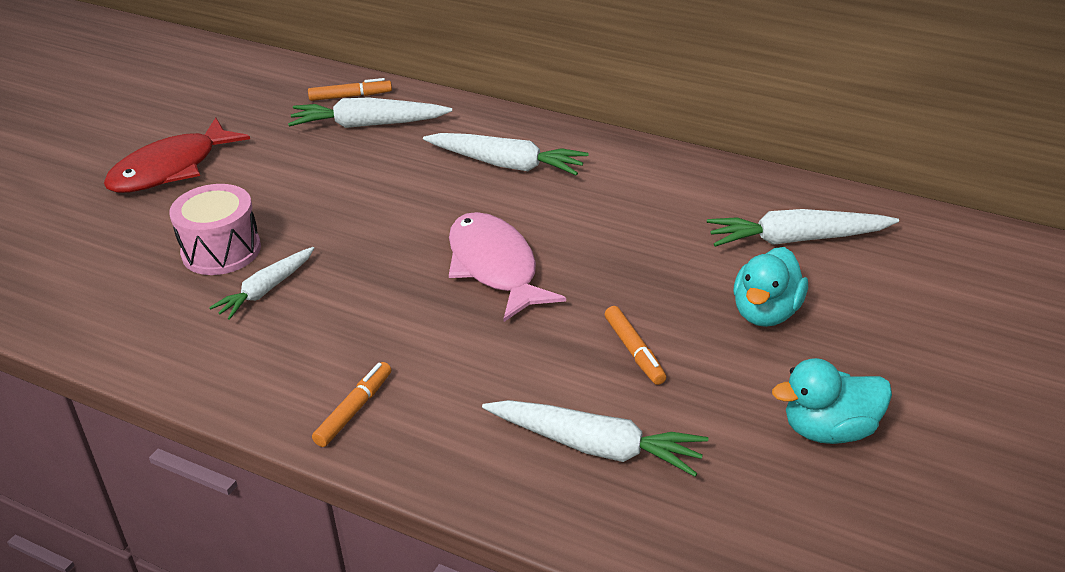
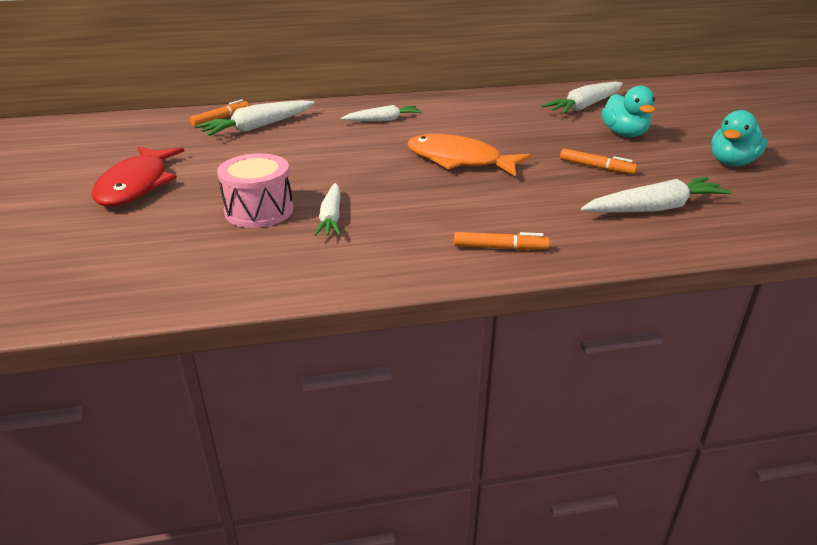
camera: 40 degrees left, 5 degrees down
orange marker [312,362,391,447] -> orange marker turned 105 degrees clockwise [454,232,550,250]
white carrot [423,133,589,176] -> white carrot [341,105,422,121], size x0.66
pink fish [449,212,566,322] -> orange fish [407,134,531,177]

